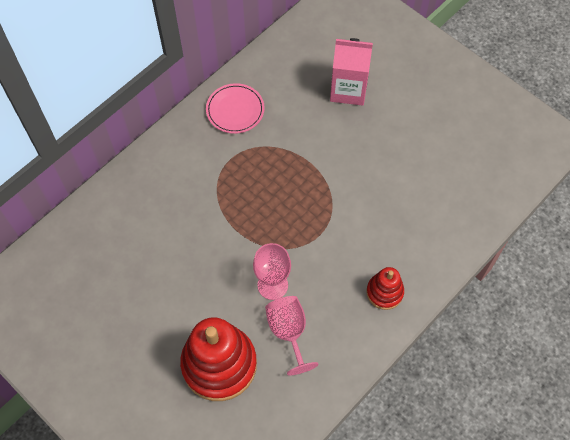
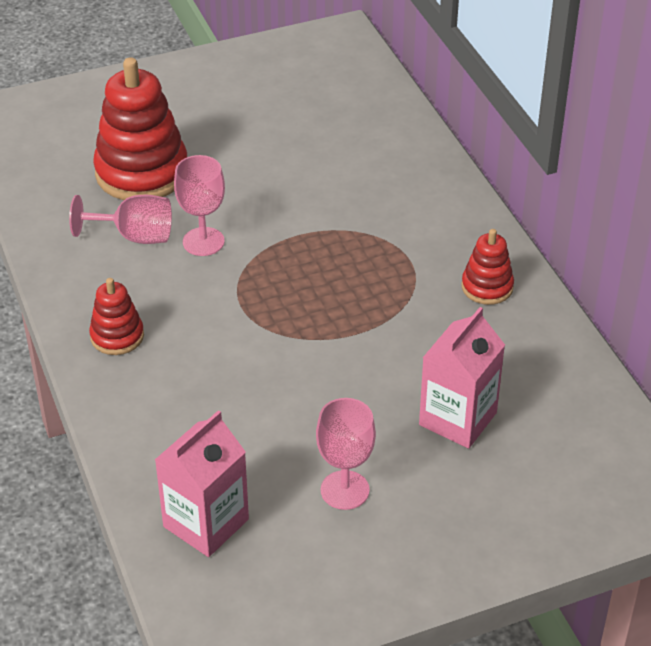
camera: 115 degrees right, 20 degrees down
pink plate [206,83,265,134] -> red stacking toy [461,229,514,305]
none -> pink carton [155,410,249,557]
none -> pink goblet [316,398,376,510]

